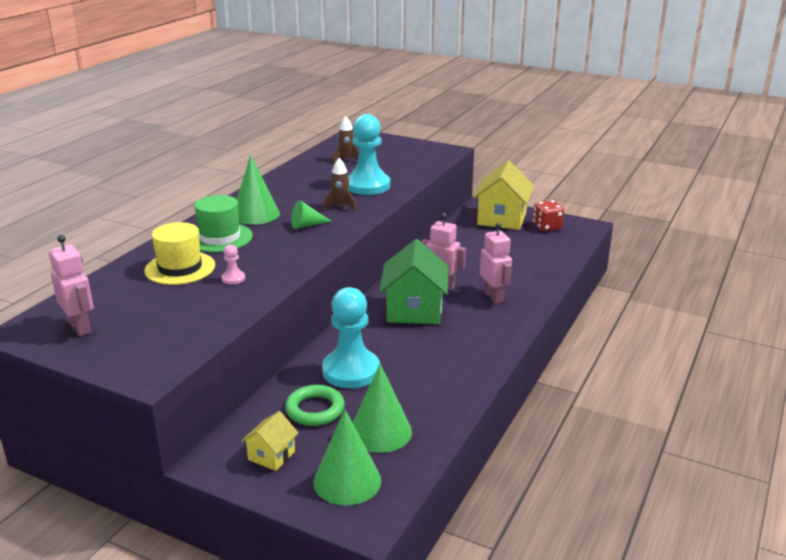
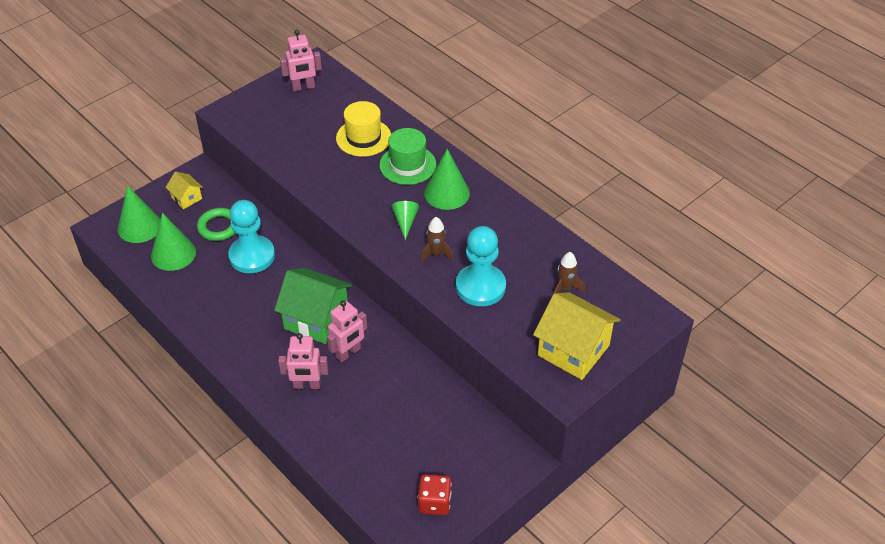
camera: 110 degrees right, 20 degrees up
pink pawn [222,244,245,284] -> none
yellow house [473,161,534,230] -> yellow house moved to [533,292,620,380]

